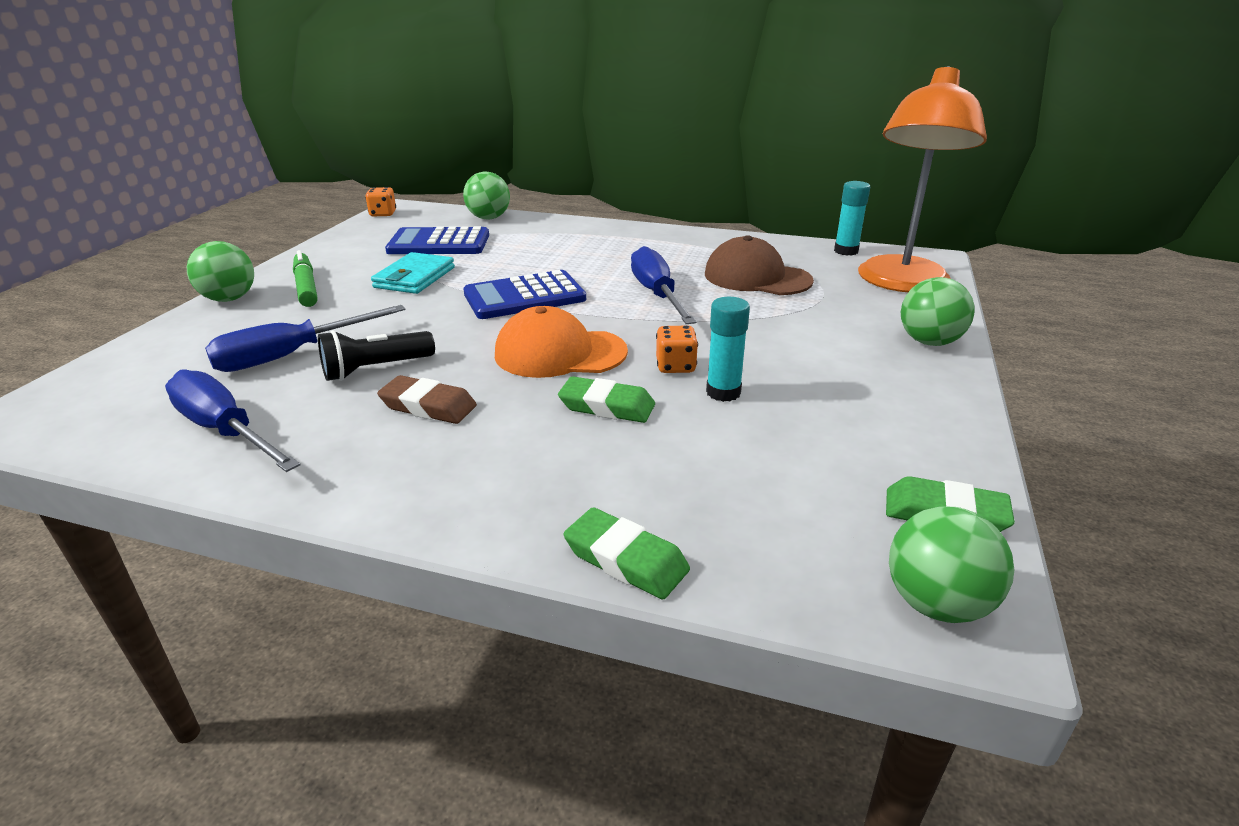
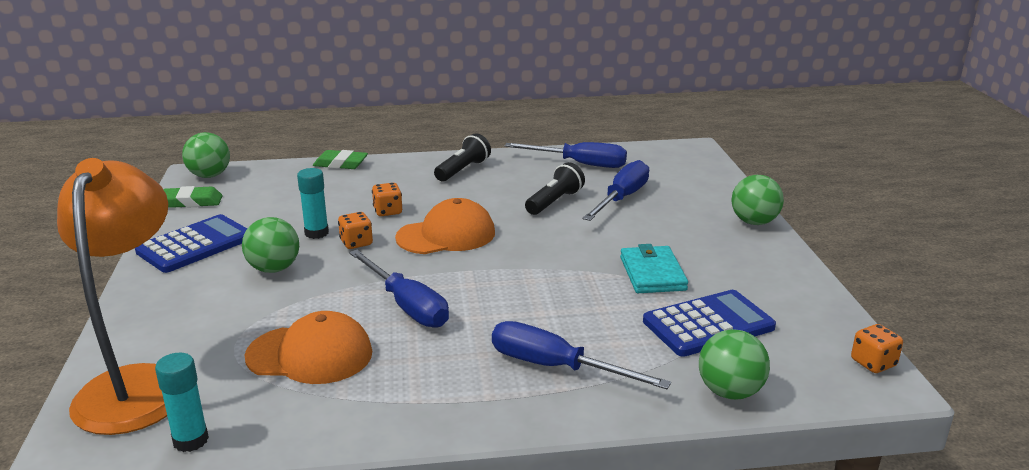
camera: 155 degrees right, 5 degrees down
green marker [293,250,318,307] -> none
brown eraser [377,375,477,424] -> none
blue calculator [463,270,586,319] -> blue calculator moved to [135,214,247,273]
green eraser [558,376,655,423] -> orange dice [372,183,402,216]
brown cap [705,235,814,295] -> orange cap [245,311,372,384]
green ball [901,277,974,346] -> green ball moved to [242,217,299,273]
none -> black flashlight [434,133,491,181]
none -> blue screwdriver [492,321,671,389]

